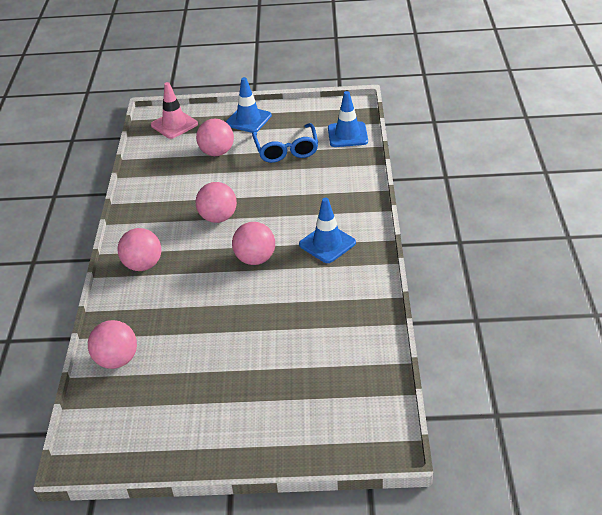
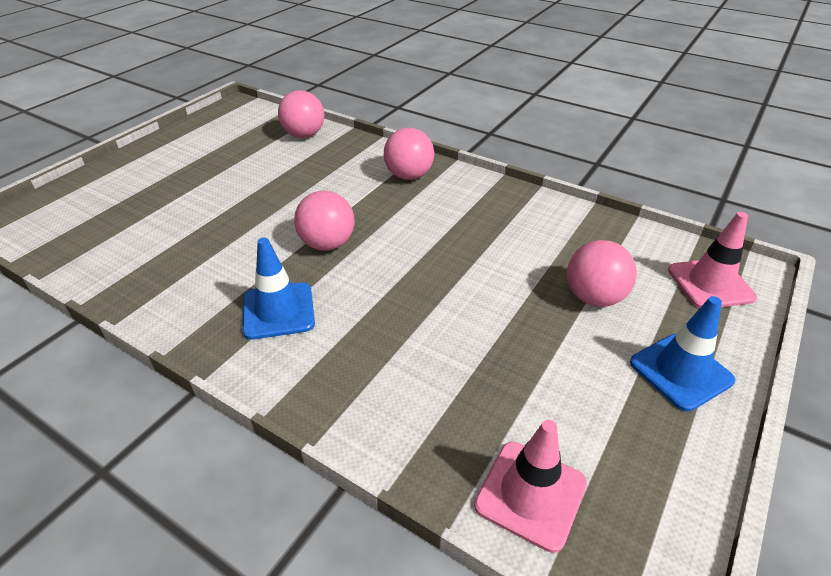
camera: 120 degrees right, 0 degrees up
pink ball [195,182,237,223] -> none
blue glasses [252,123,318,163] -> none
blue traffic cone [328,91,368,147] -> pink traffic cone [474,420,587,553]

